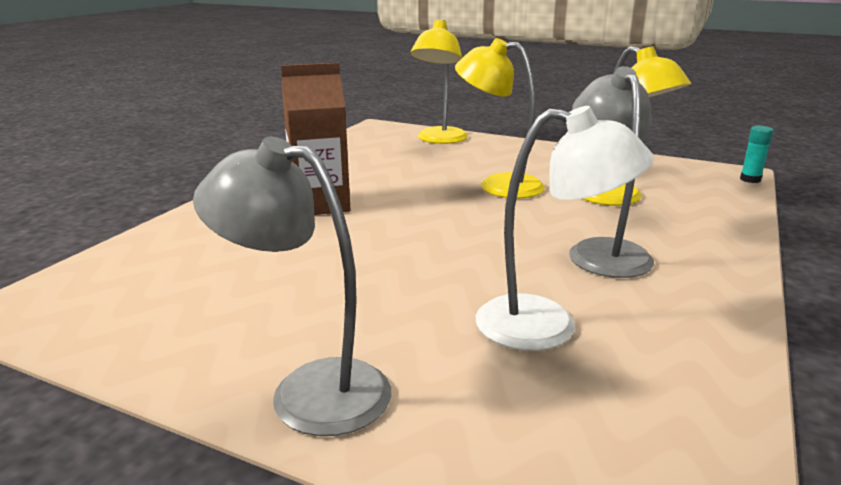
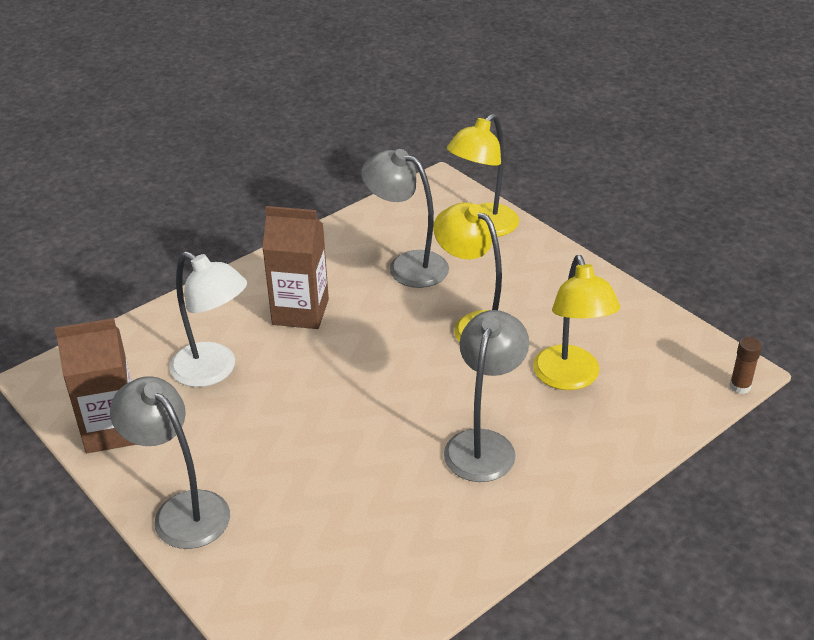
camera: 25 degrees right, 15 degrees up
white lamp [476,106,654,351] -> white lamp moved to [170,251,247,387]
turquoise glue stick [740,126,774,183] -> brown glue stick [730,337,762,394]
none -> brown carton [55,318,137,453]
none -> grey lamp [361,149,449,288]

